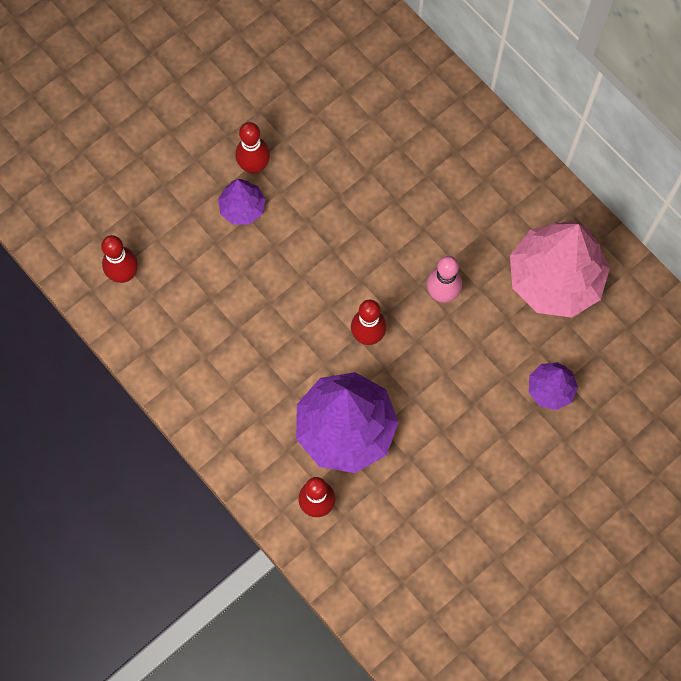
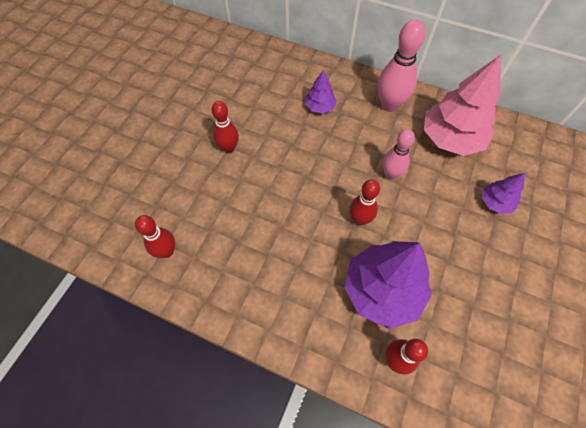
camera: 25 degrees left, 10 degrees down
purple tree [218,179,266,225] -> purple tree moved to [305,70,337,114]
none -> pink bowling pin [378,19,426,112]

